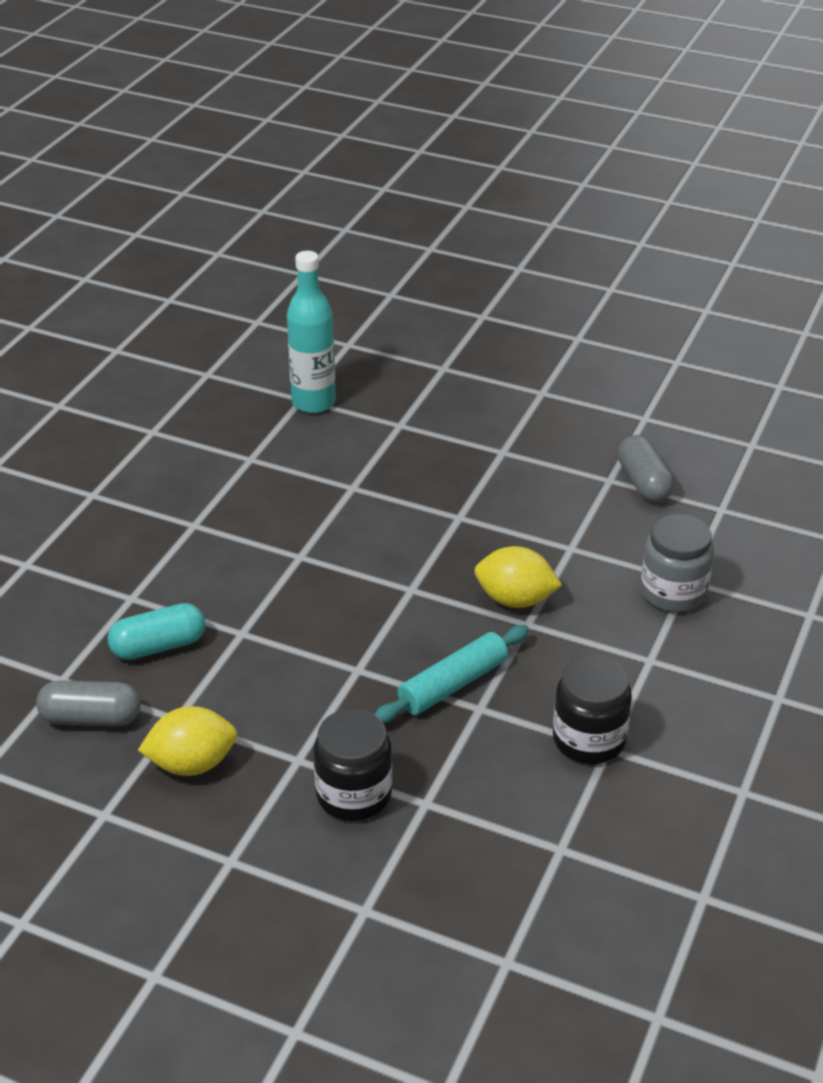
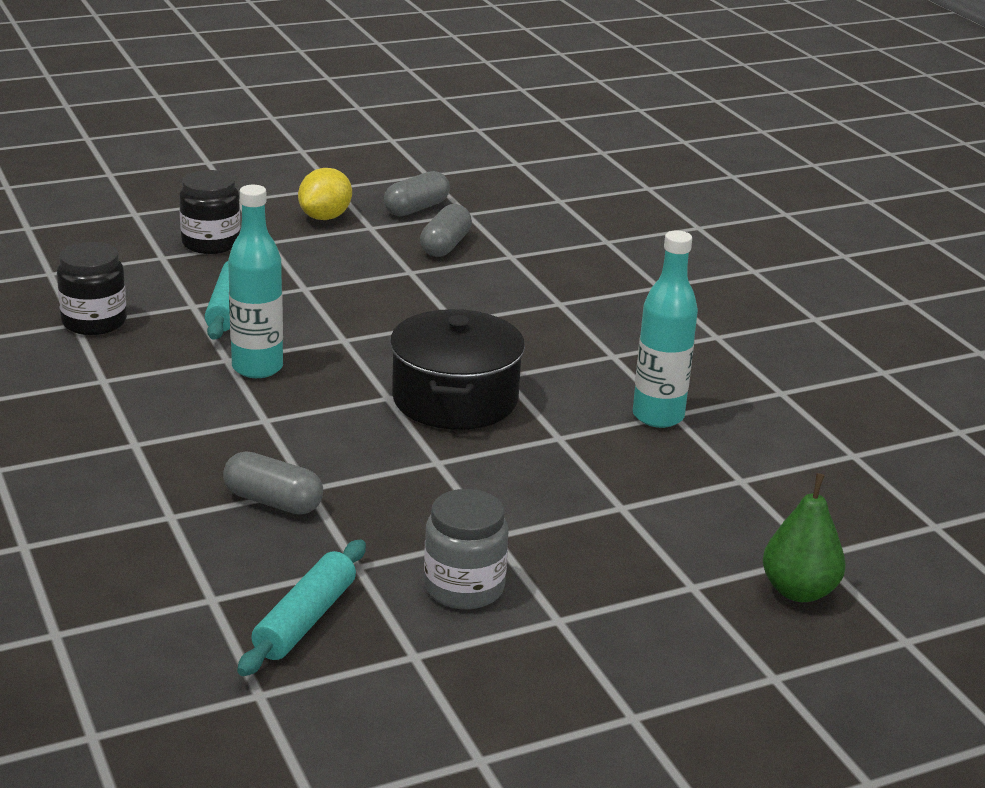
camera: 130 degrees right, 10 degrees down
turquoise capsule [107,603,206,660] -> grey capsule [420,204,472,257]
yellow lemon [474,546,562,608] -> turquoise bottle [228,185,283,378]
grey jar [640,514,714,613] -> grey jar moved to [424,489,508,609]
none -> turquoise rolling pin [237,539,366,676]
none -> black pot [390,309,525,430]
none -> green pear [763,473,846,602]

